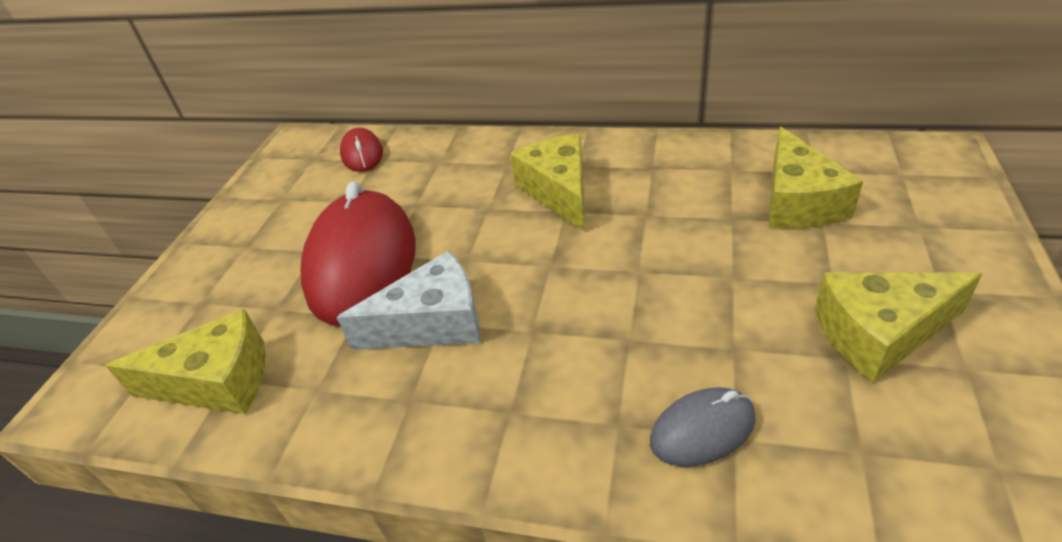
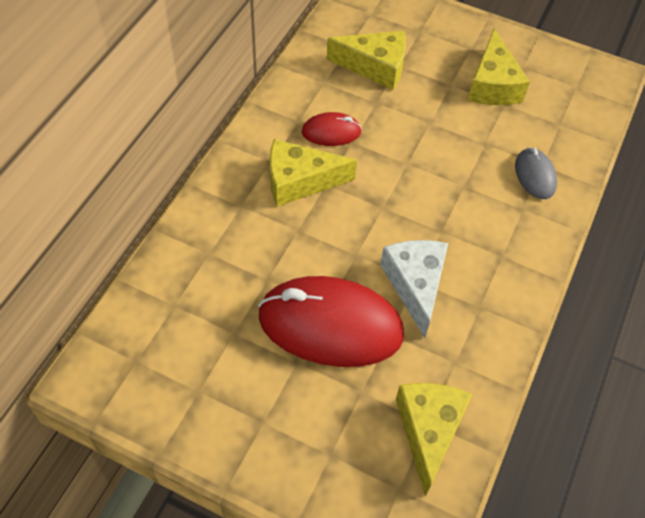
camera: 85 degrees left, 15 degrees up
red mouse [340,128,383,172] -> red mouse moved to [302,112,362,146]

